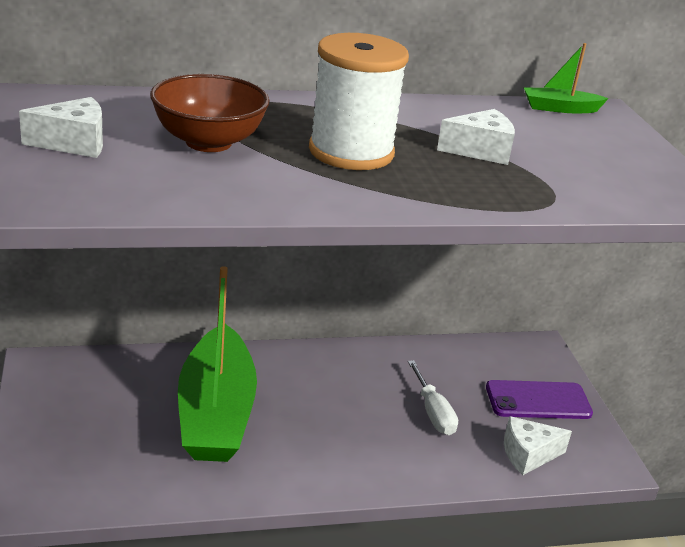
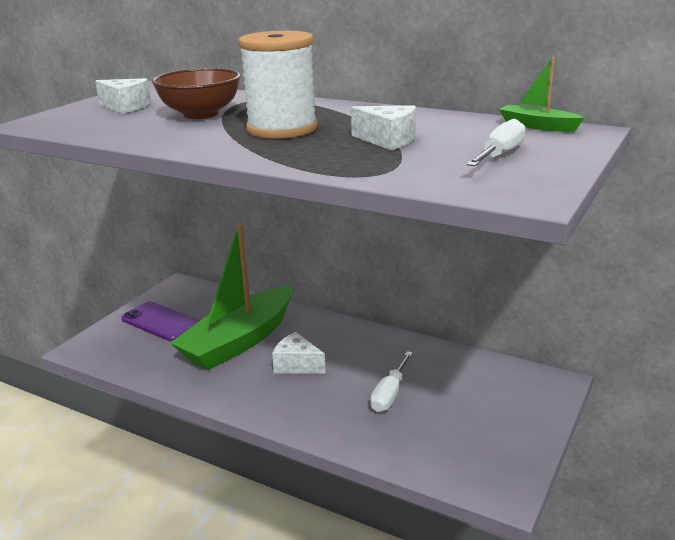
camera: 45 degrees right, 5 degrees down
purple phone [486,380,593,419] -> purple phone moved to [121,301,200,341]
white cheese [504,416,572,475] -> white cheese moved to [272,332,326,374]
none -> white screwdriver [466,119,525,166]

